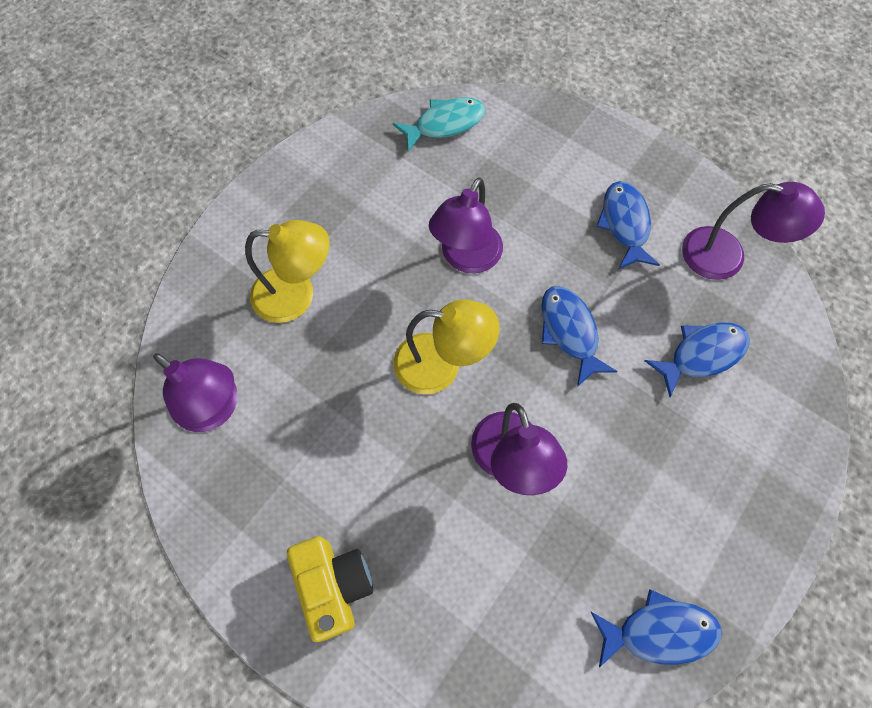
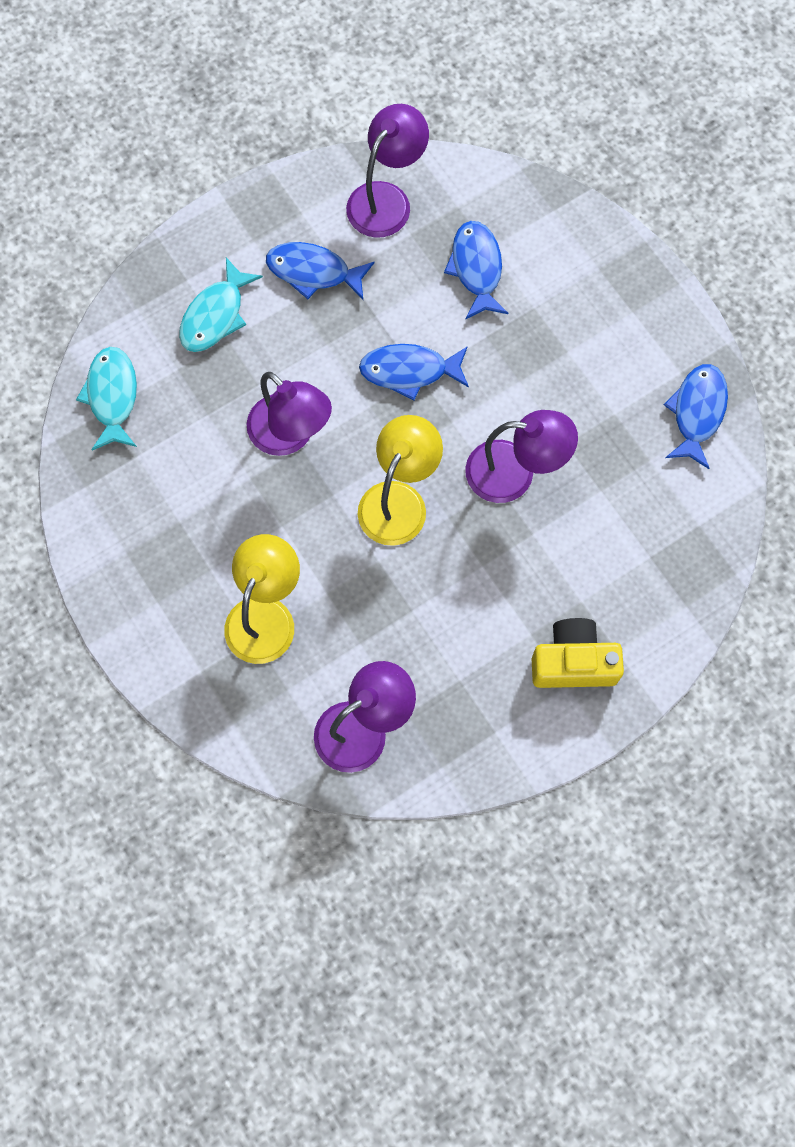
camera: 70 degrees left, 5 degrees up
none -> turquoise fish [179,257,263,352]

